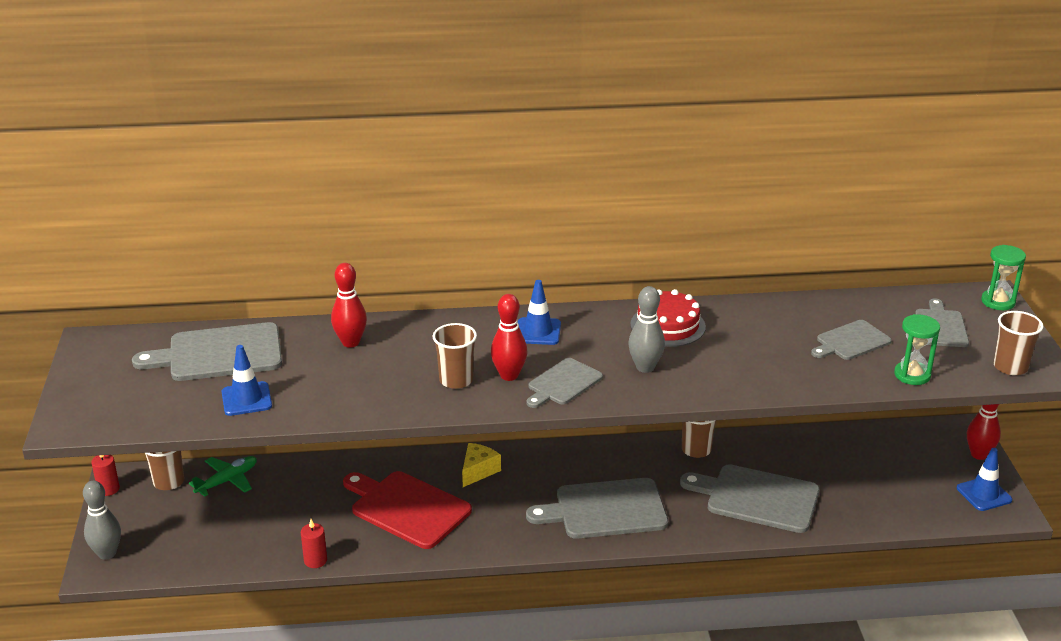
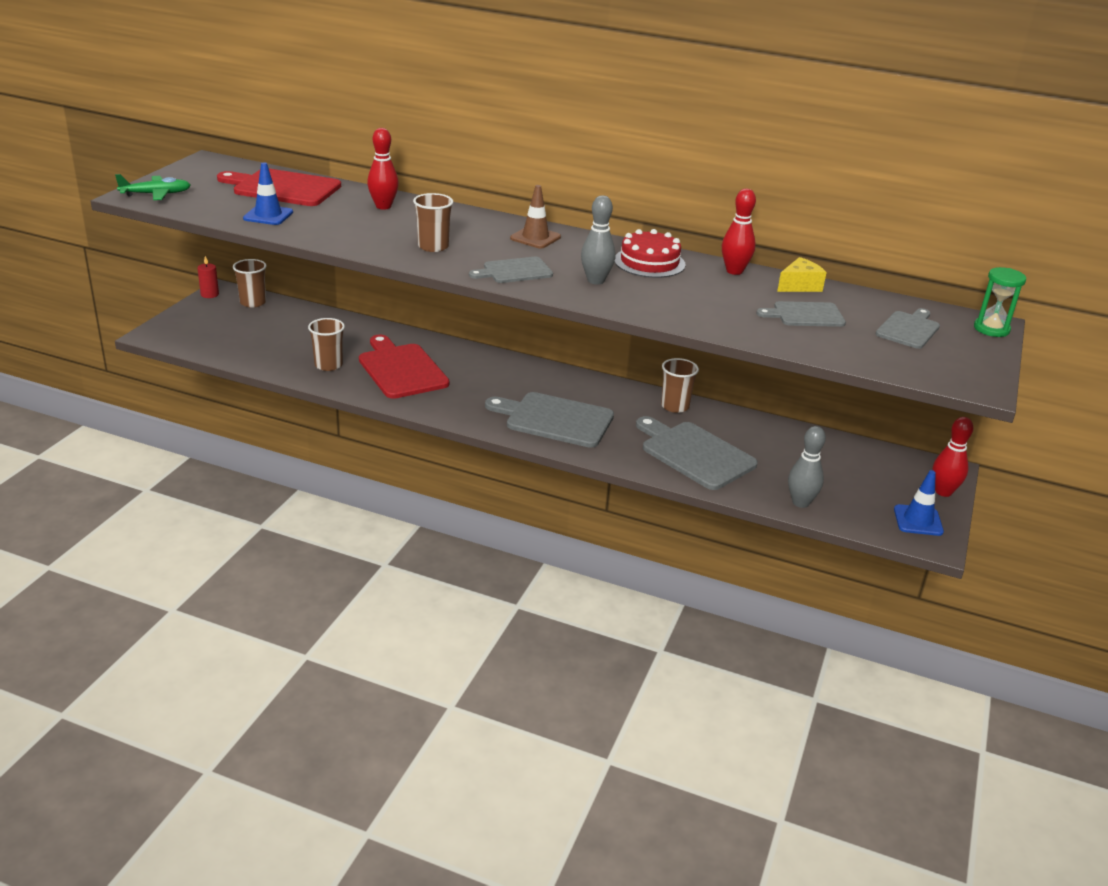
camera: 25 degrees right, 0 degrees up
grey bowling pin [83,481,121,560] -> grey bowling pin moved to [788,426,826,508]
grey cutting board [132,322,282,381] -> red cutting board [217,168,341,206]
green plane [189,456,257,497] -> green plane moved to [115,174,191,200]
red candle [301,519,327,568] -> none
yellow cheese [462,443,501,487] -> yellow cheese moved to [777,257,827,292]
red bowling pin [491,294,528,381] -> red bowling pin moved to [722,189,756,275]
blue traffic cone [518,280,561,345] -> brown traffic cone [510,185,561,248]
green hourglass [894,314,940,385] -> none
brown cup [994,311,1044,375] -> brown cup moved to [308,318,345,371]

